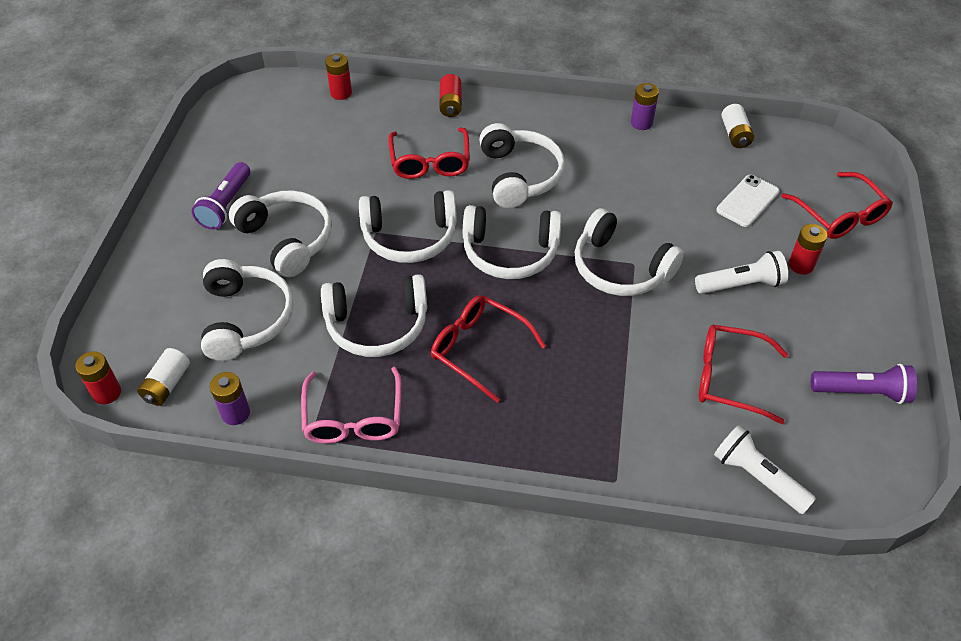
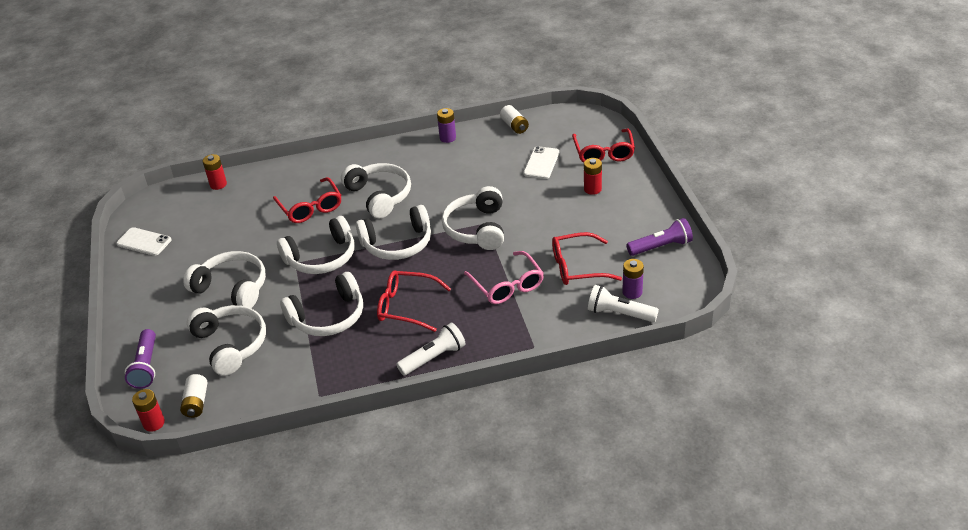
camera: 20 degrees left, 10 degrees down
purple flashlight [192,162,250,230] -> purple flashlight moved to [125,329,156,389]
purple battery [210,372,250,425] -> purple battery moved to [622,259,644,299]
pink glasses [301,367,401,444] -> pink glasses moved to [464,251,544,304]
red battery [439,74,462,117] -> none
white headphones [575,208,684,296] -> white headphones turned 75 degrees clockwise [442,186,504,250]
white flashlight [695,251,788,294] -> white flashlight moved to [396,323,466,376]
red glasses [781,172,893,239] -> red glasses turned 45 degrees clockwise [572,129,635,162]
none -> white phone [116,227,172,256]

